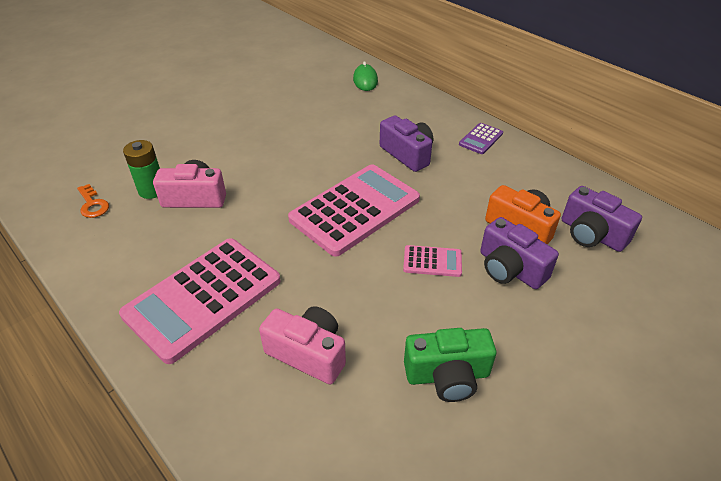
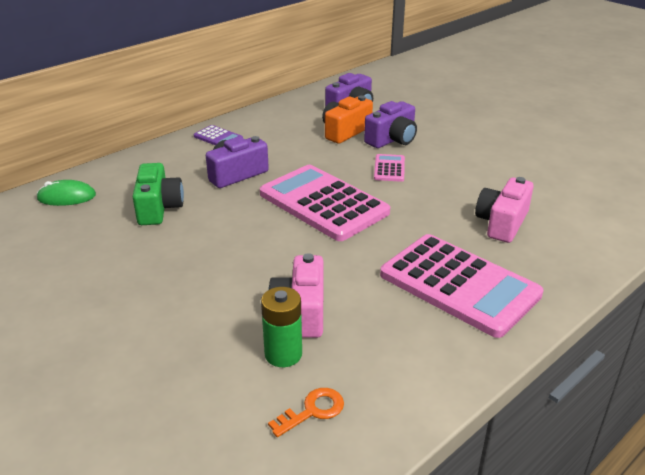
camera: 90 degrees left, 10 degrees down
green camera [404,328,496,402] -> green camera moved to [133,163,184,225]

